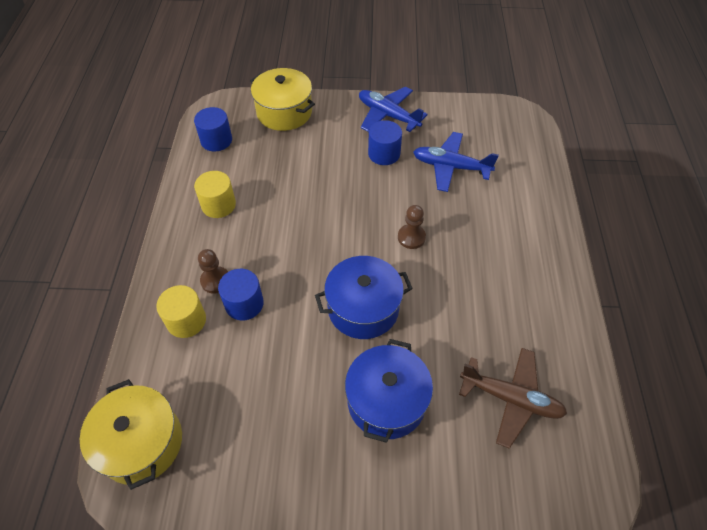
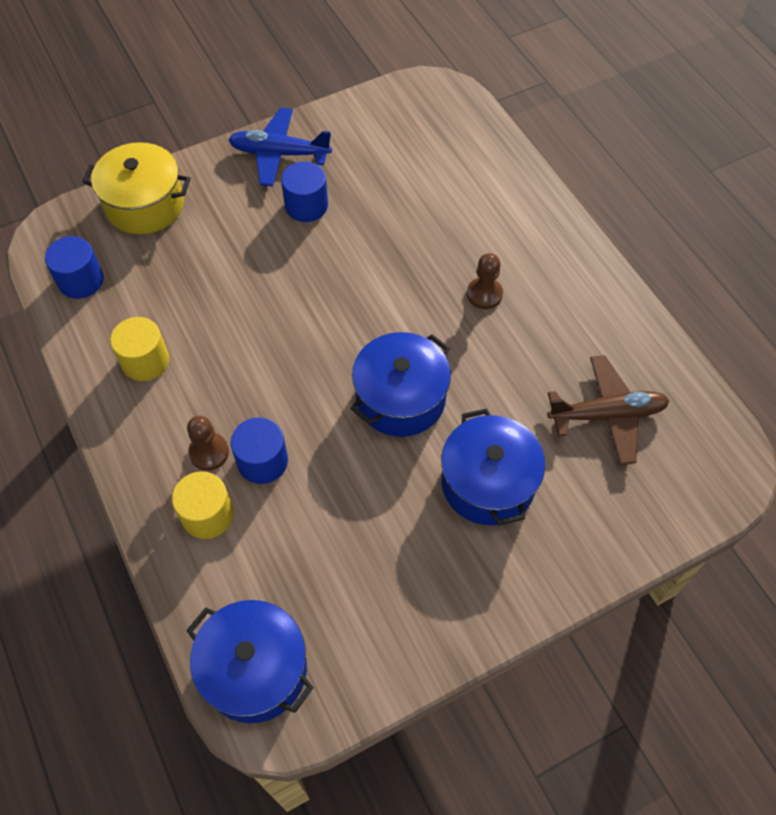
camera: 30 degrees left, 5 degrees up
yellow pot [80,379,182,490] -> blue pot [186,600,314,723]
brown pawn [398,205,426,249] -> brown pawn moved to [467,253,503,309]
blue plane [413,132,499,192] -> none

